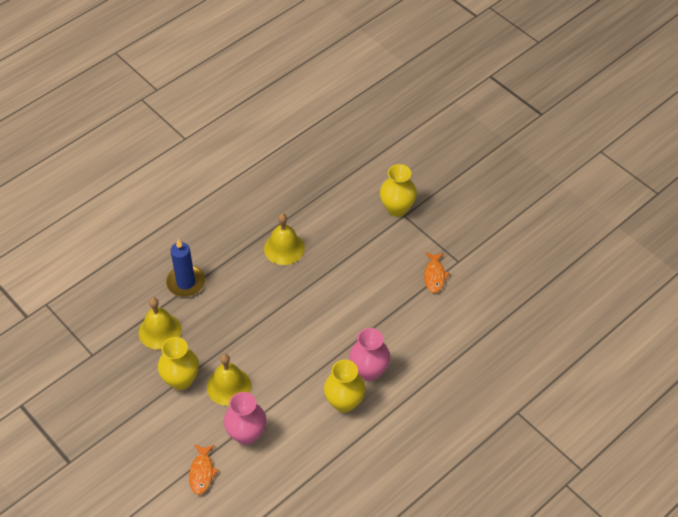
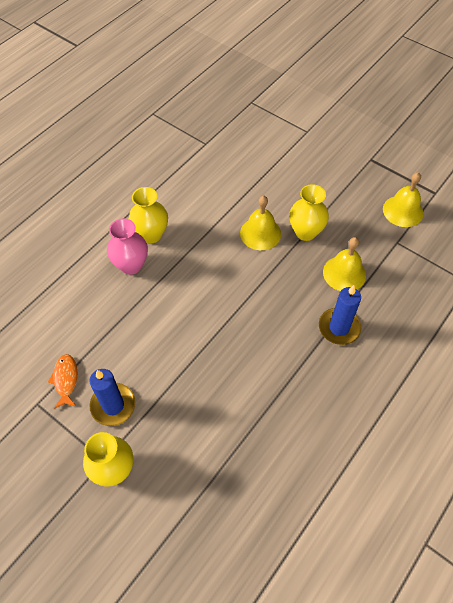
camera: 170 degrees right, 5 degrees up
orange fish [189,444,218,495] -> none
pink vase [224,392,266,445] -> none
yellow bell [264,213,305,265] -> yellow bell moved to [383,172,423,227]
none -> blue candle [89,369,136,426]

